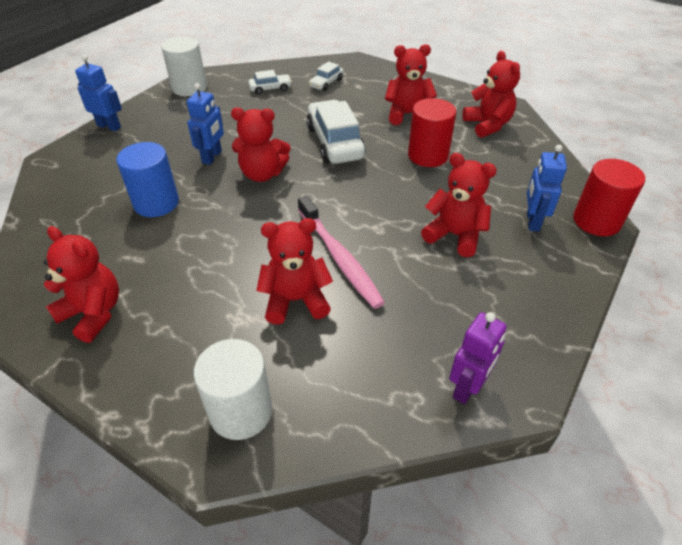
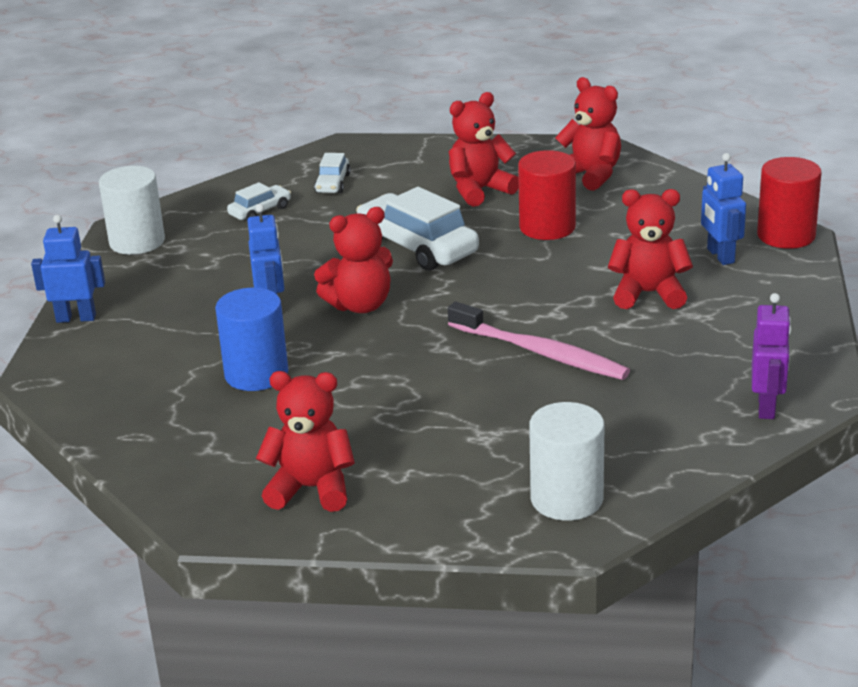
camera: 25 degrees left, 15 degrees down
red teddy bear [256,218,333,325] -> none

